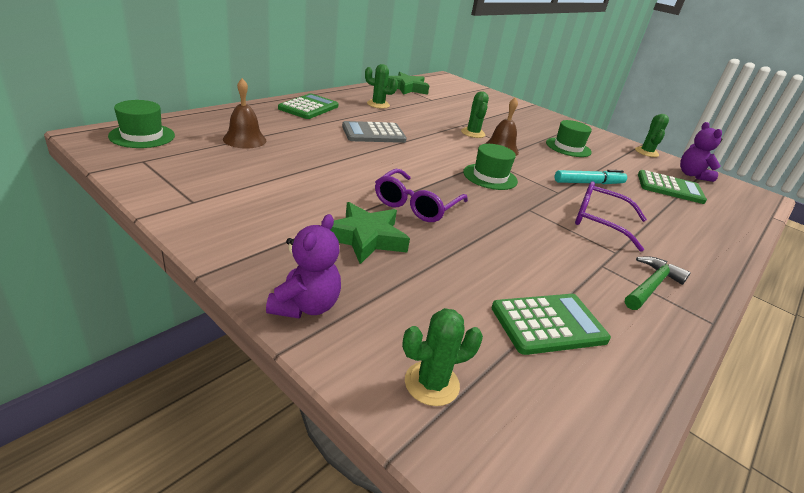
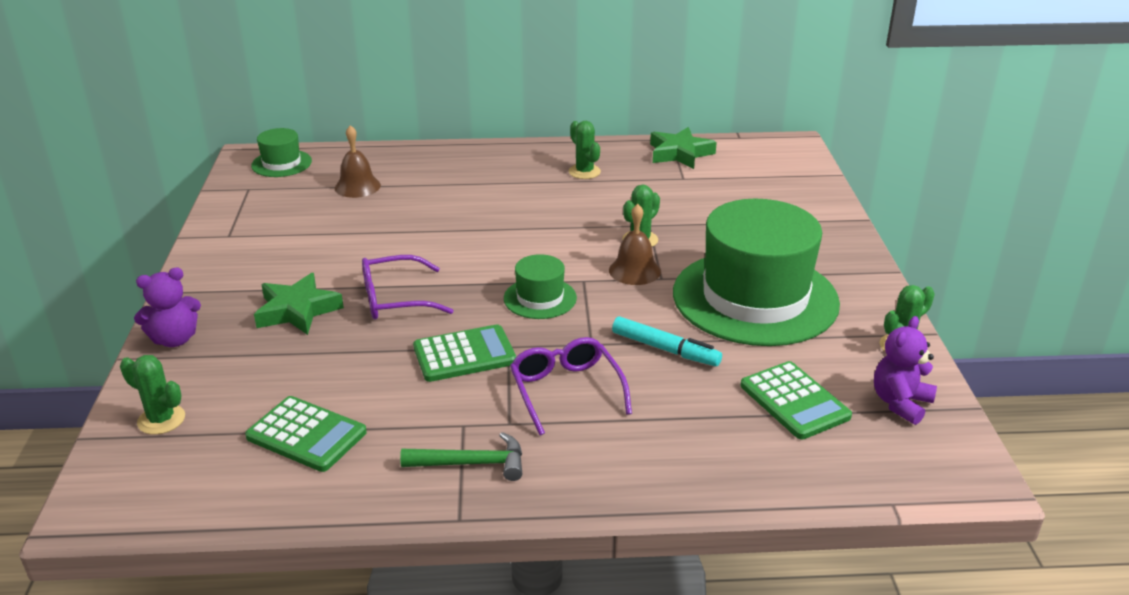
camera: 50 degrees right, 0 degrees up
green calculator [278,93,338,119] -> green calculator moved to [413,324,516,382]
grey calculator [342,121,407,143] -> none
green hat [546,120,592,157] -> green hat [673,199,840,346], size x2.25

